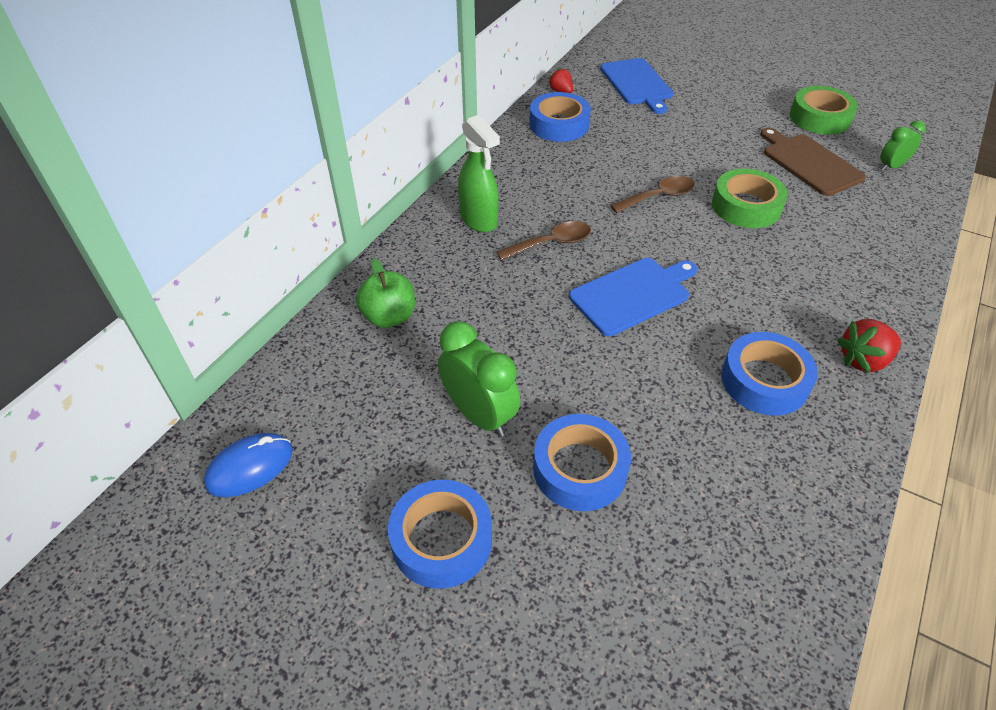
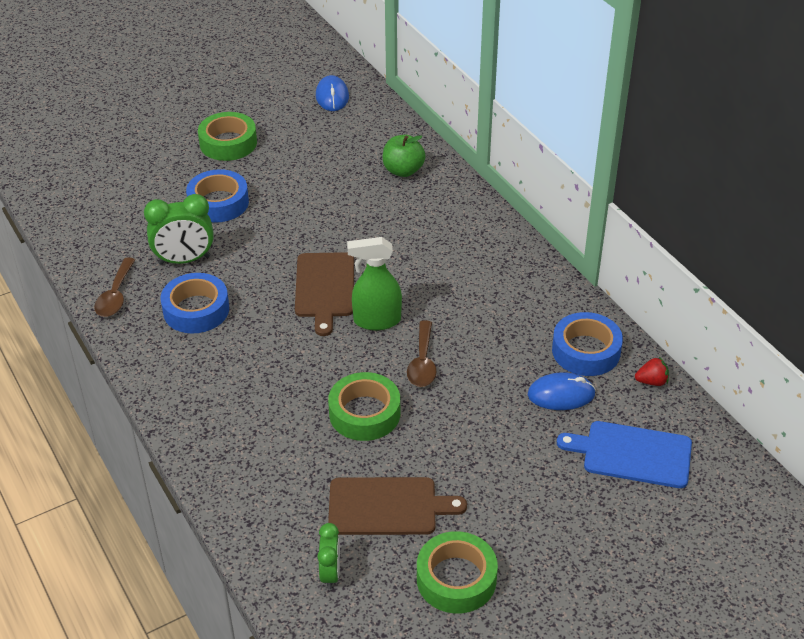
camera: 120 degrees right, 5 degrees down
blue tape [388,480,492,589] -> green tape [198,112,257,161]
green clock [438,321,520,437] -> green clock moved to [144,194,214,265]
green spray bottle [458,115,500,232] -> green spray bottle moved to [347,237,402,330]
brown spoon [497,221,591,260] -> brown spoon moved to [94,257,135,317]
blue cutting board [569,258,697,336] -> brown cutting board [295,252,354,336]
red strawberry [837,319,901,373] -> none
none -> blue mouse [528,372,596,410]

